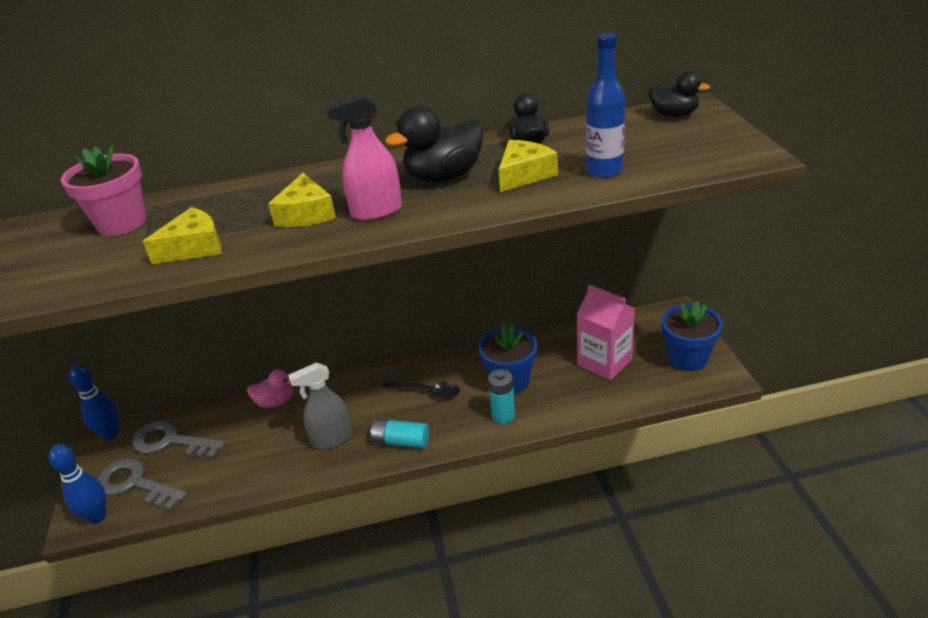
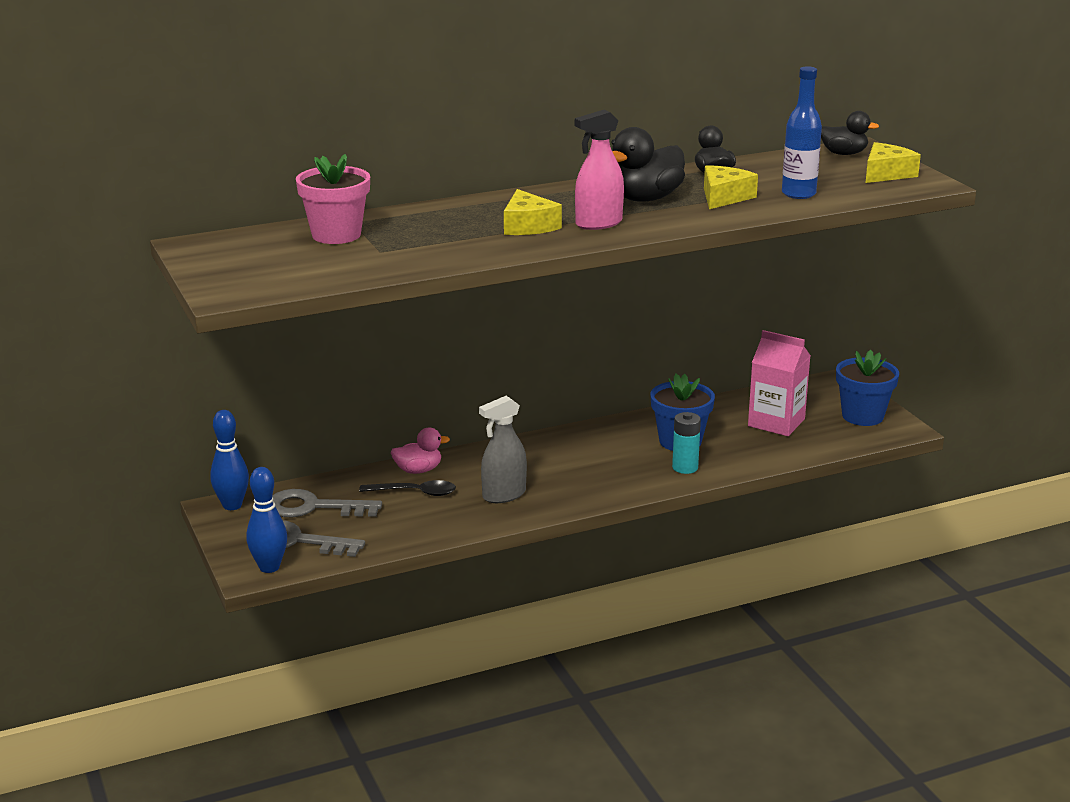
camera: 15 degrees left, 10 degrees down
yellow cheese [142,207,222,264] -> yellow cheese moved to [865,142,921,183]
turquoise battery [370,419,429,448] -> none
black spoon [381,382,460,399] -> black spoon moved to [359,480,456,496]

